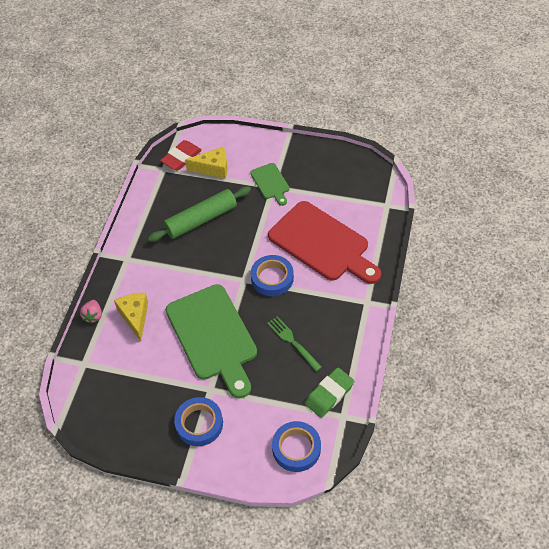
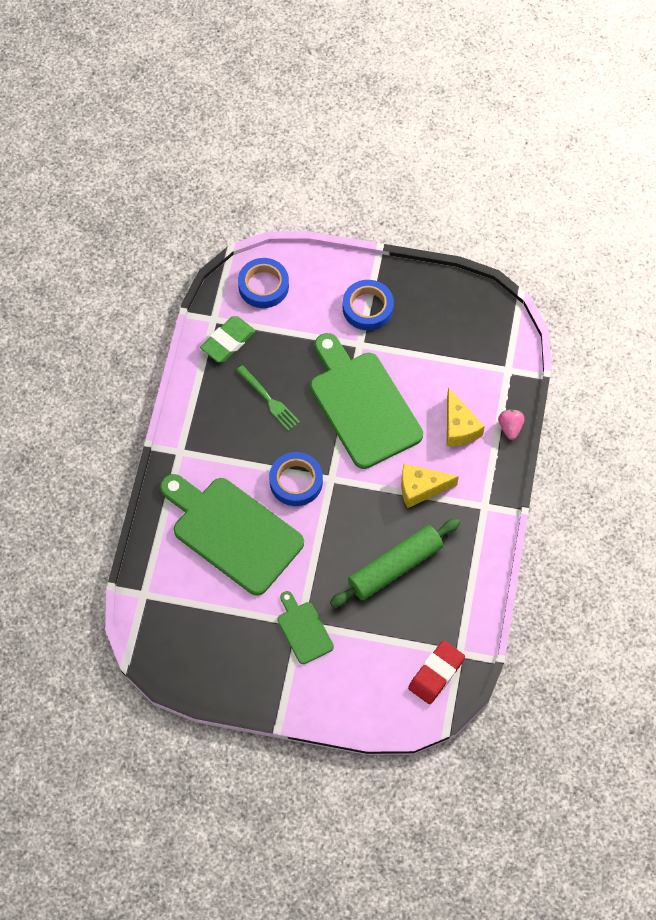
camera: 175 degrees right, 10 degrees up
yellow cheese [185,147,228,179] -> yellow cheese moved to [401,464,459,508]
red cutting board [268,201,381,284] -> green cutting board [160,474,304,596]

